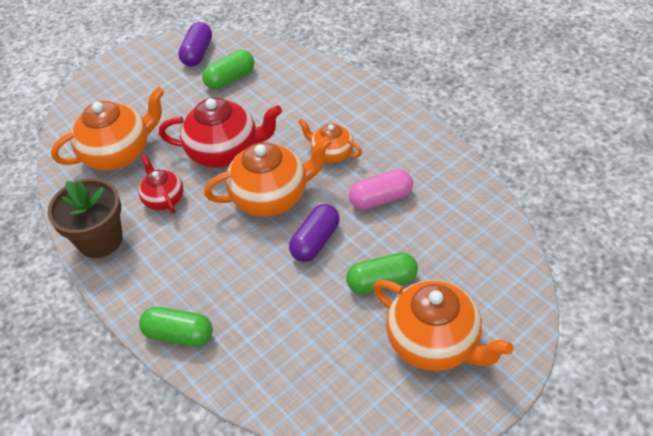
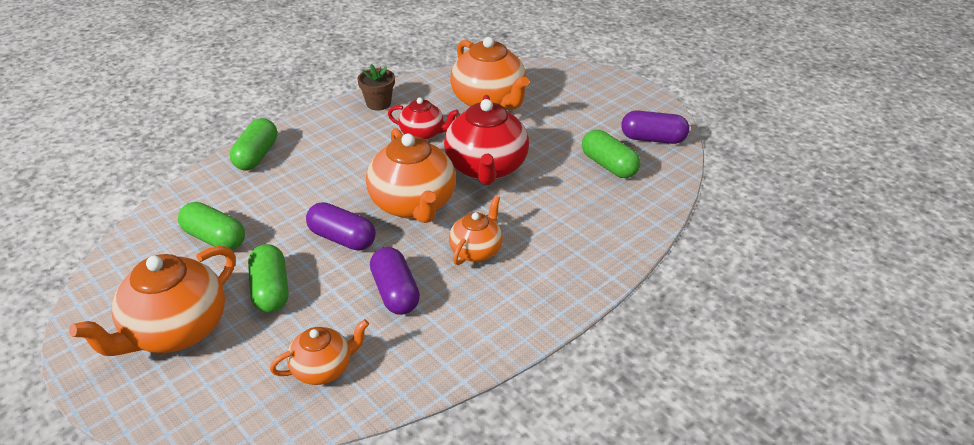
camera: 85 degrees right, 10 degrees down
brown flower pot [48,178,123,258] -> brown flower pot [357,64,395,111], size x0.58
red teapot [138,154,184,214] -> red teapot turned 45 degrees clockwise [388,98,459,140]
pink capsule [349,169,413,210] -> purple capsule [370,247,420,315]
none -> green capsule [178,202,245,250]
none -> orange teapot [270,319,369,385]

